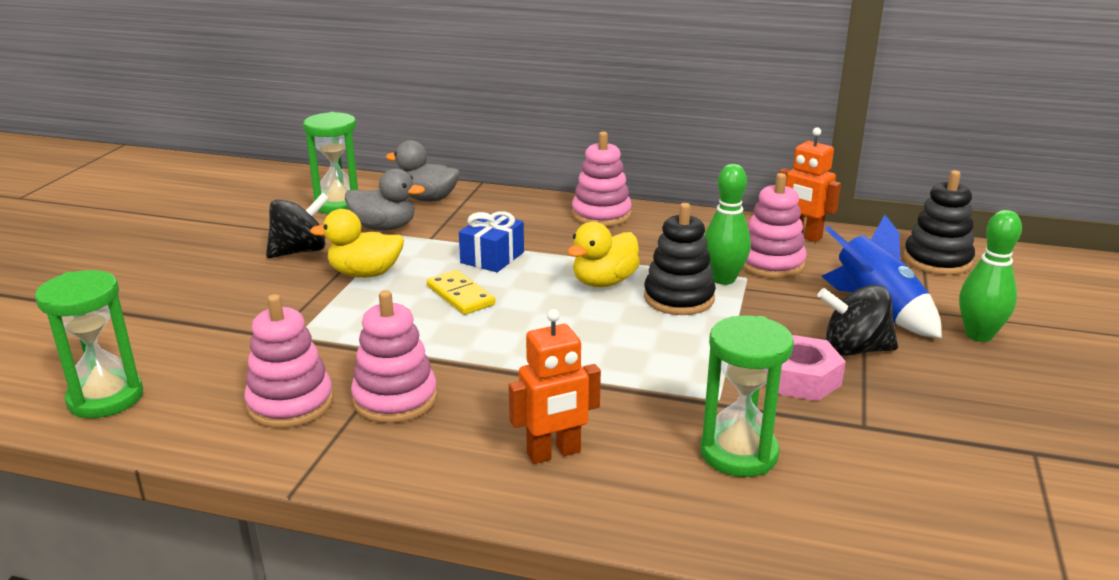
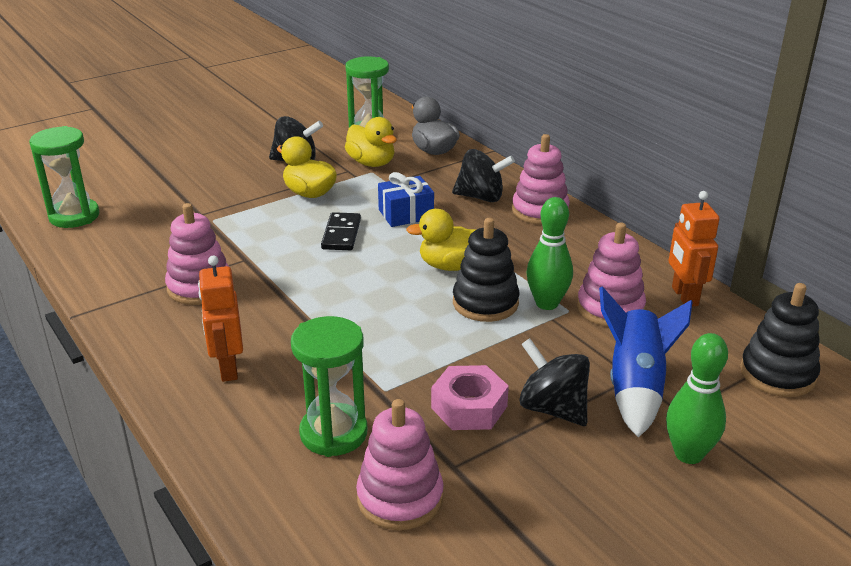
camera: 40 degrees right, 5 degrees up
pink stacking toy [244,294,333,428] -> pink stacking toy moved to [356,399,443,530]
grey duck [345,169,425,231] -> yellow duck [345,117,397,167]
yellow domino [427,270,495,315] -> black domino [321,212,361,250]
orange robot [509,309,601,464] -> orange robot turned 60 degrees clockwise [198,256,243,382]
none -> black spinning top [452,149,515,202]

